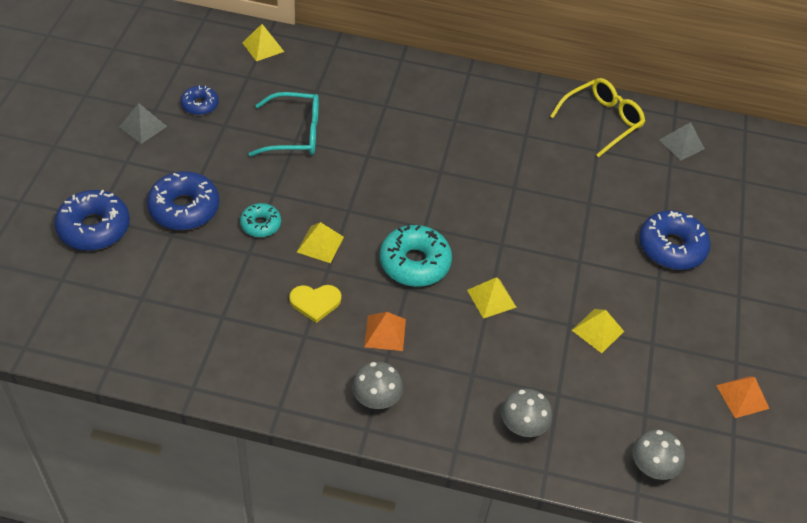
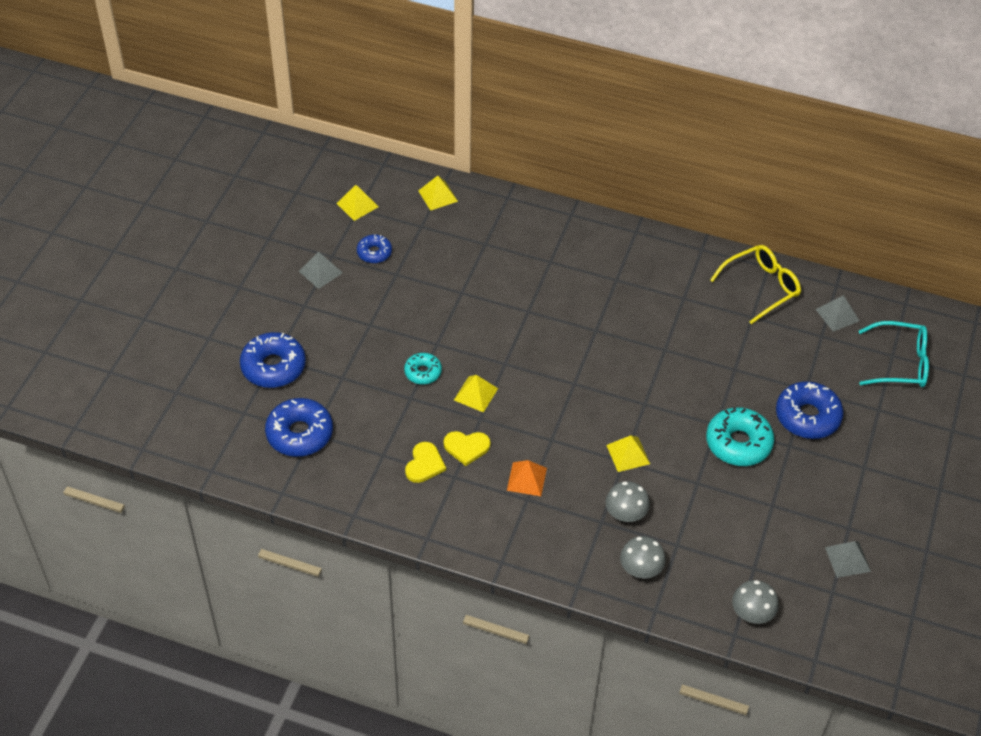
camera: 10 degrees right, 0 degrees up
blue donut [147,171,219,230] -> blue donut moved to [265,398,333,457]
turquoise glasses [248,92,319,156] -> turquoise glasses moved to [859,321,929,387]
grey mushroom [352,362,403,409] -> grey mushroom moved to [605,481,650,522]
turquoise donut [380,224,452,287] -> turquoise donut moved to [706,407,774,466]
yellow pyramid [572,309,624,353] -> yellow pyramid moved to [336,185,378,221]
orange pyramid [716,376,769,418] -> grey pyramid [825,541,871,578]
none -> yellow heart [405,442,446,483]

